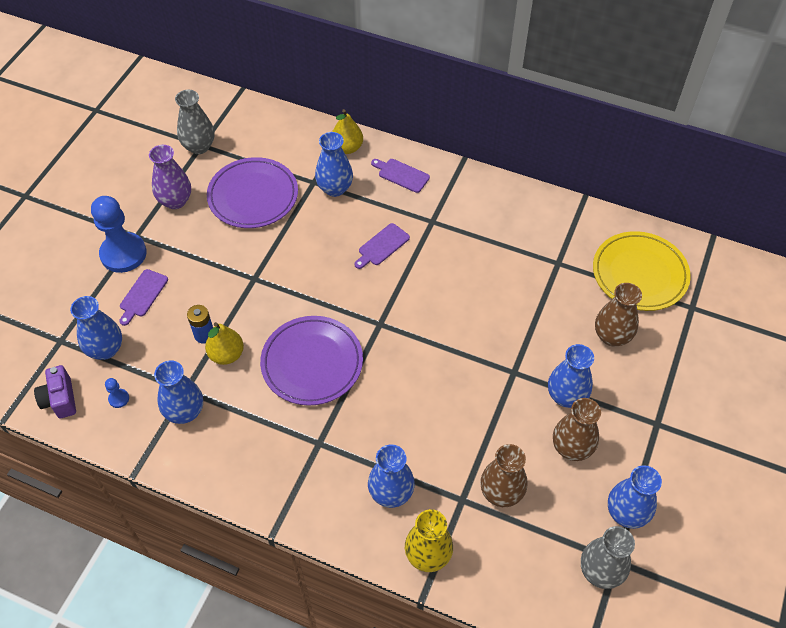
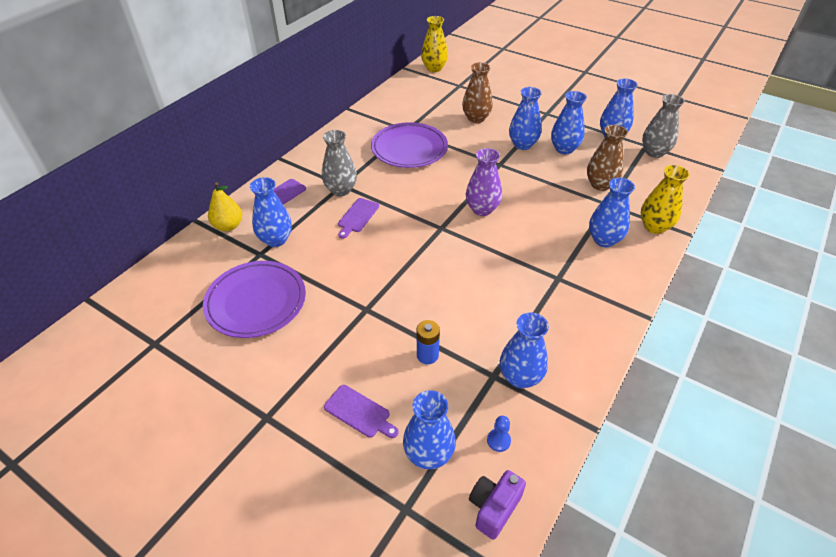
camera: 80 degrees left, 10 degrees down
purple camera [34,365,76,418] -> purple camera turned 135 degrees clockwise [469,470,526,540]
blue pawn [91,196,147,273] -> none
purple vase [149,145,191,209] -> purple vase moved to [466,148,502,216]
grey vase [175,90,214,154] -> grey vase moved to [322,130,357,196]
yellow pear [205,322,244,365] -> none
purple plate [260,316,363,406] -> purple plate moved to [371,122,448,168]
purple cutting board [354,223,410,269] -> purple cutting board turned 60 degrees clockwise [338,198,379,239]
brown vase [553,398,601,461] -> blue vase [551,91,587,154]
yellow plate [593,231,691,311] -> none
none -> yellow vase [421,16,448,72]

